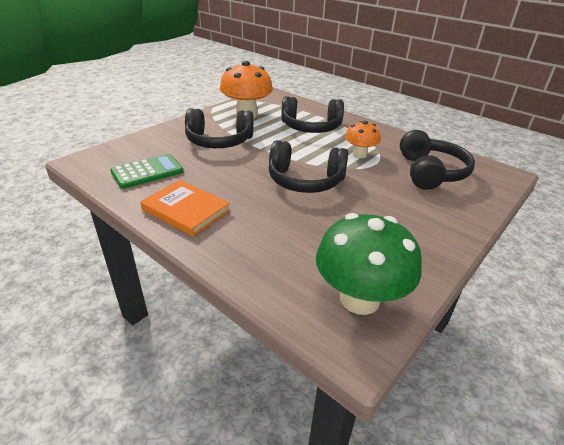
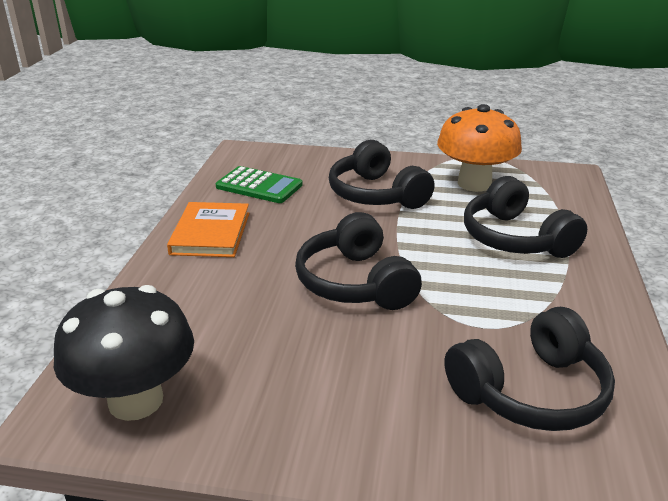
camera: 60 degrees right, 5 degrees down
green mushroom [316,213,422,315] -> black mushroom [54,285,194,421]
orange mushroom [345,121,381,158] -> none

